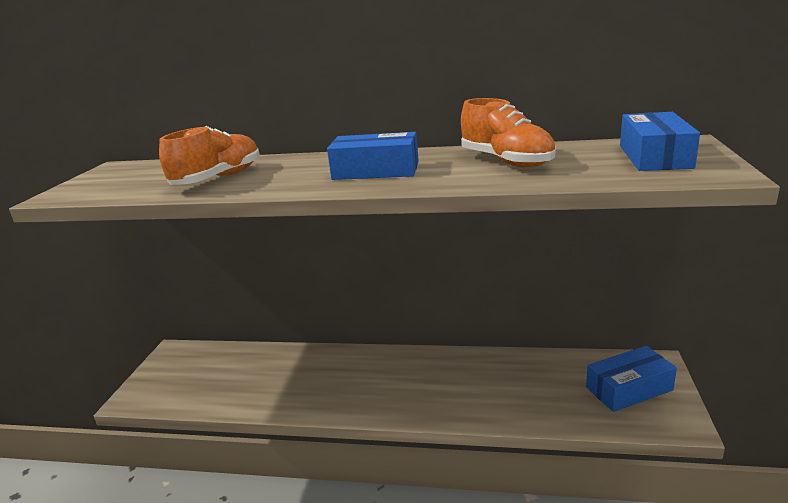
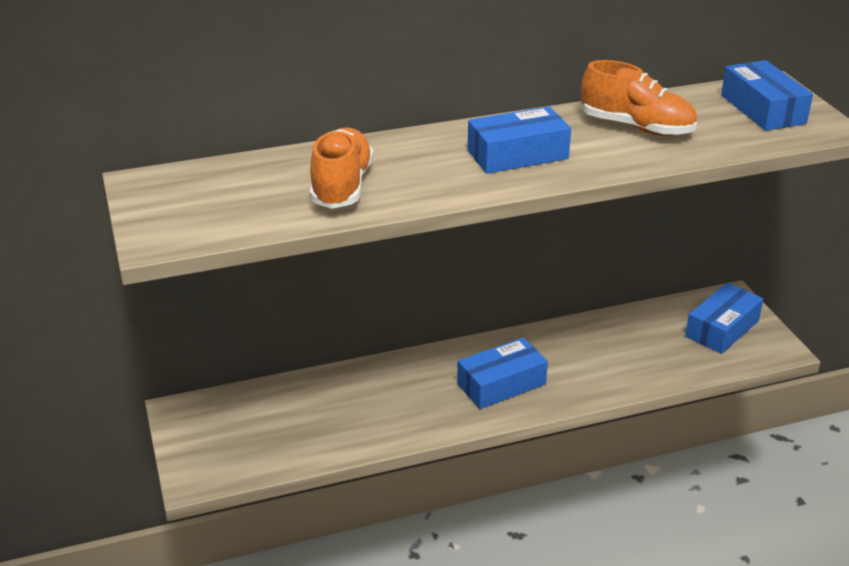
camera: 30 degrees left, 10 degrees up
none -> blue box [457,337,548,409]

